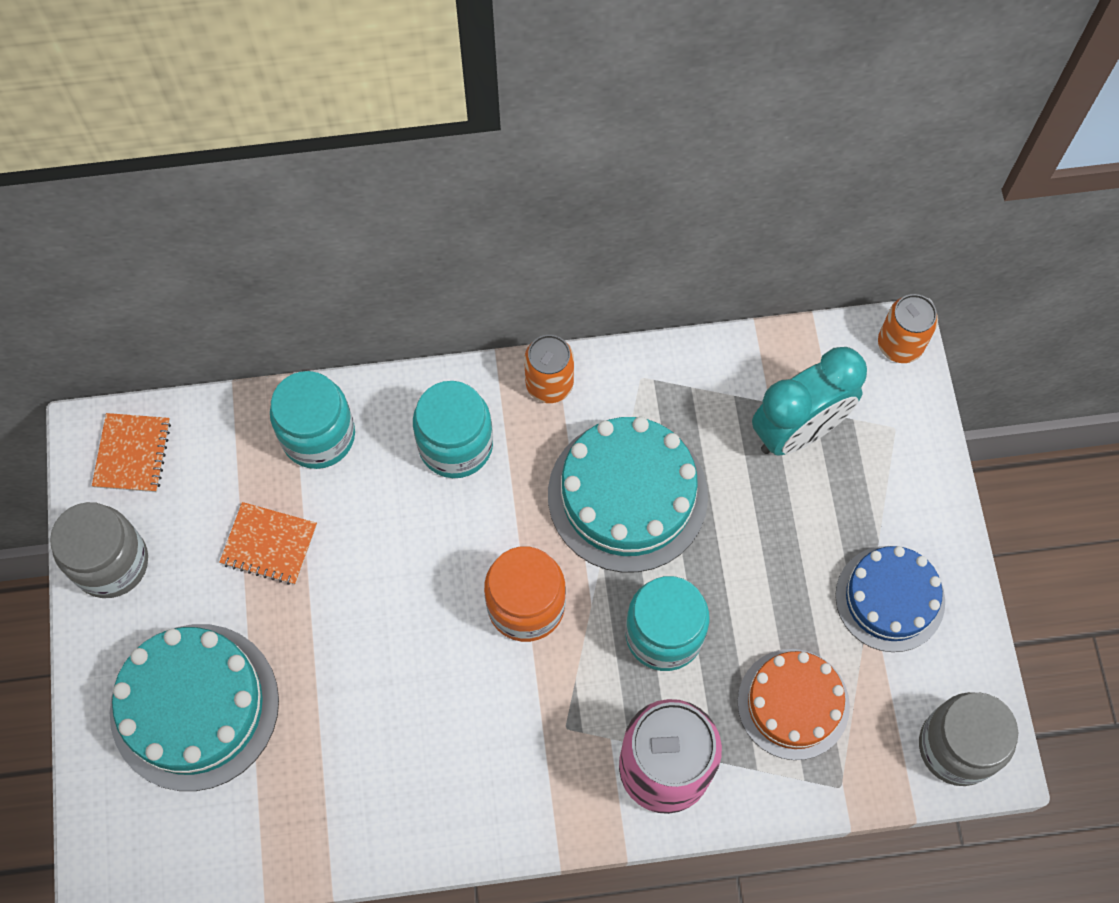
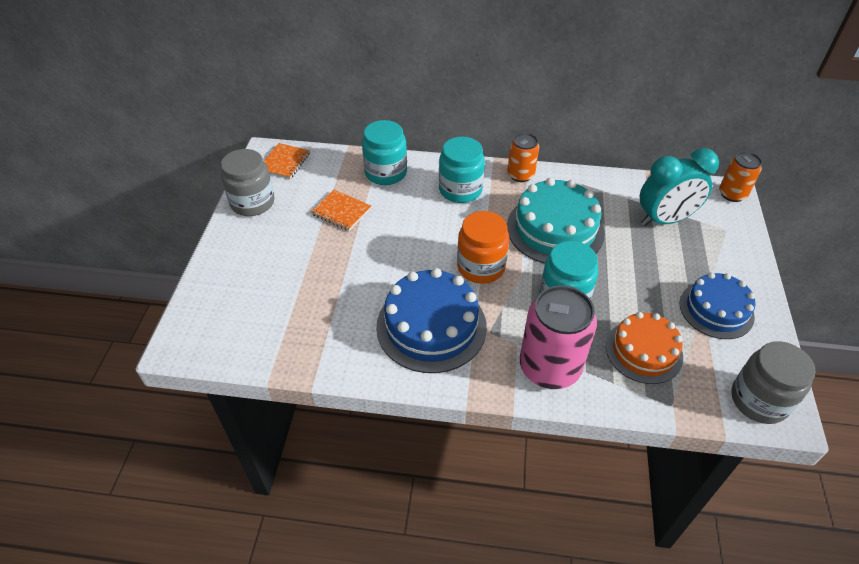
camera: 15 degrees right, 20 degrees down
turquoise cake [110,624,279,791] -> none
none -> blue cake [376,268,487,373]

